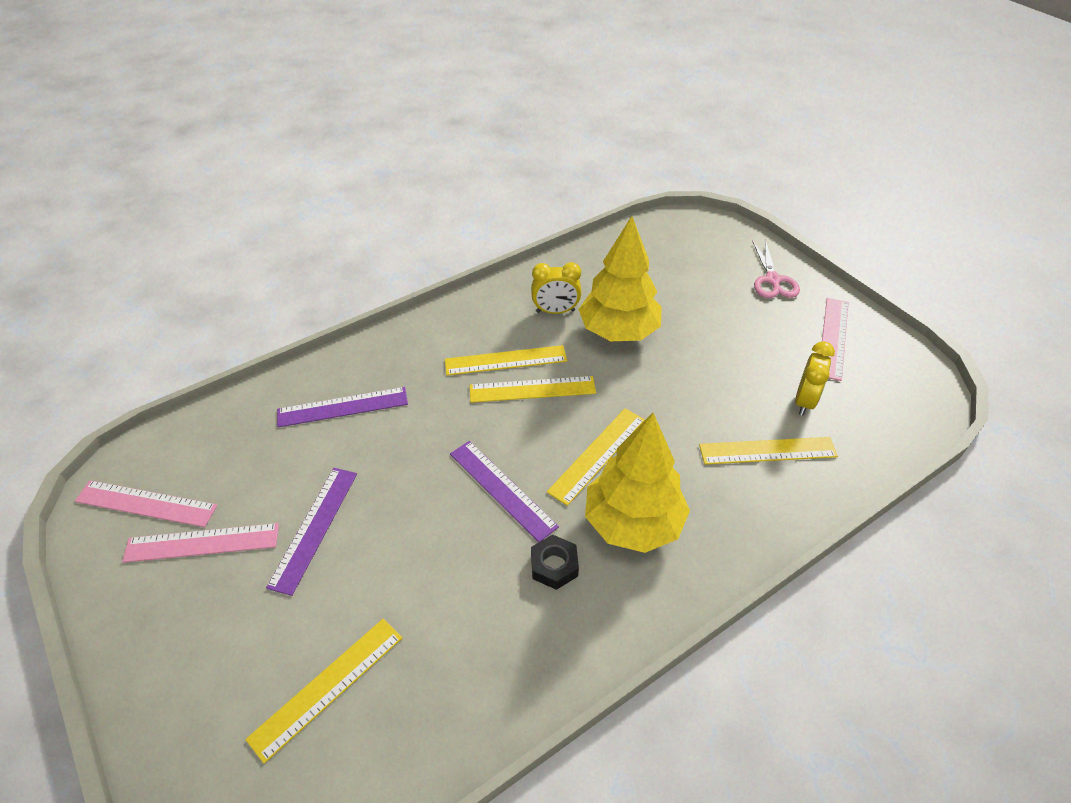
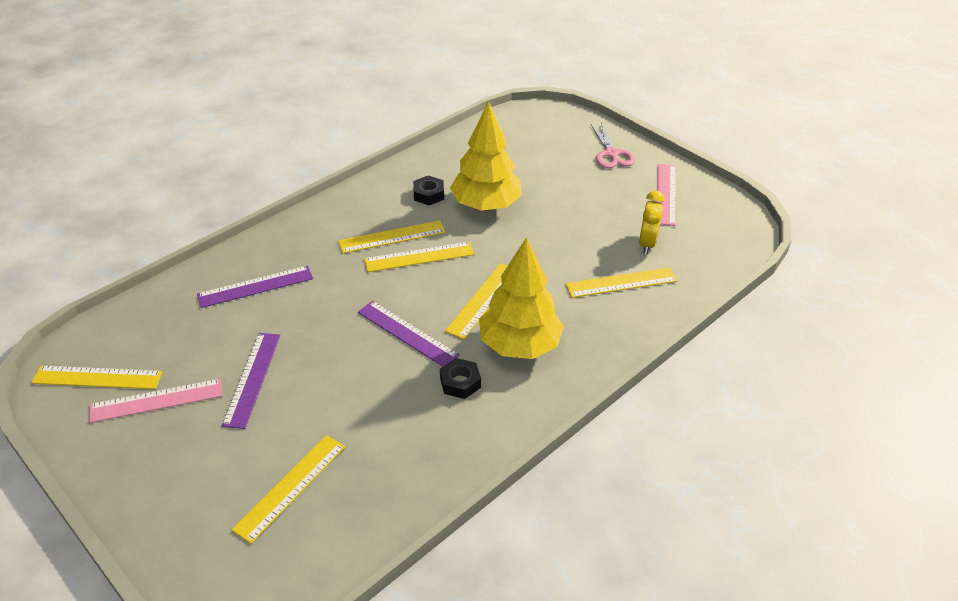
camera: 10 degrees left, 5 degrees down
pink ruler [75,480,218,527] -> yellow ruler [31,366,163,389]
yellow clock [531,262,581,314] -> black nut [413,176,444,205]

